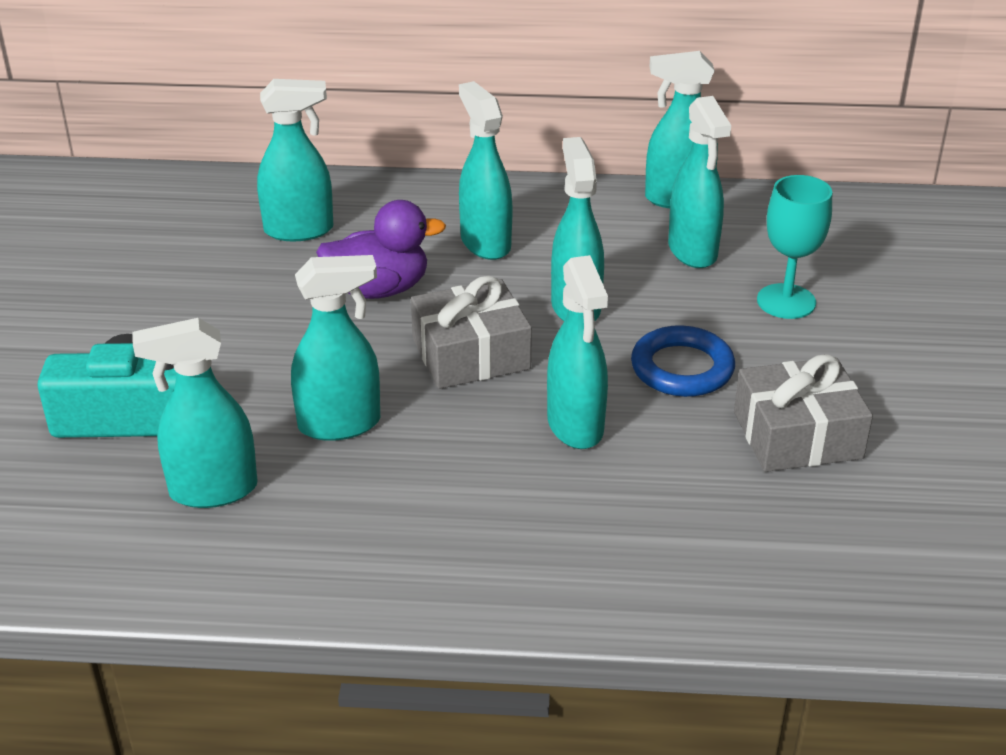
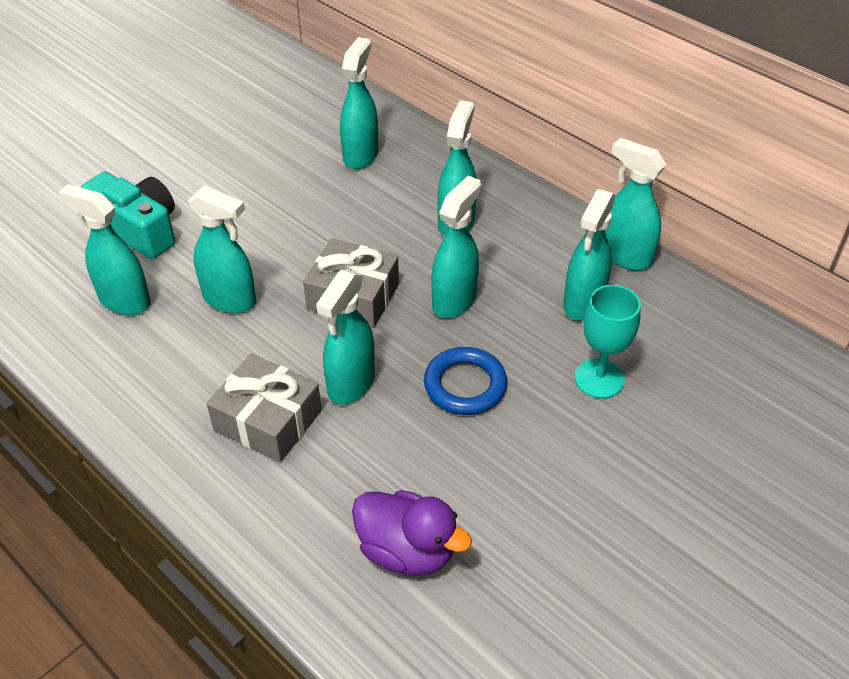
camera: 40 degrees right, 10 degrees up
turquoise spray bottle [257,79,333,241] -> turquoise spray bottle turned 105 degrees counterclockwise [340,37,378,169]
purple duck [316,200,446,299] -> purple duck moved to [352,490,472,576]
grey gift [734,354,873,472] -> grey gift moved to [207,353,322,462]

